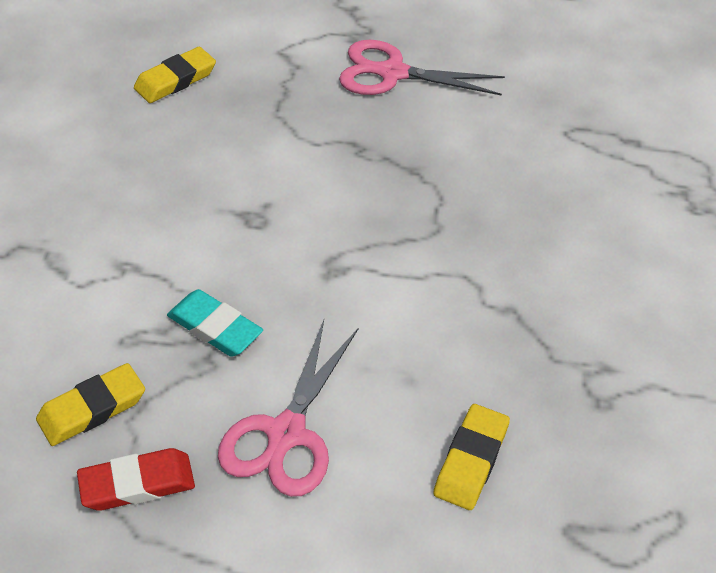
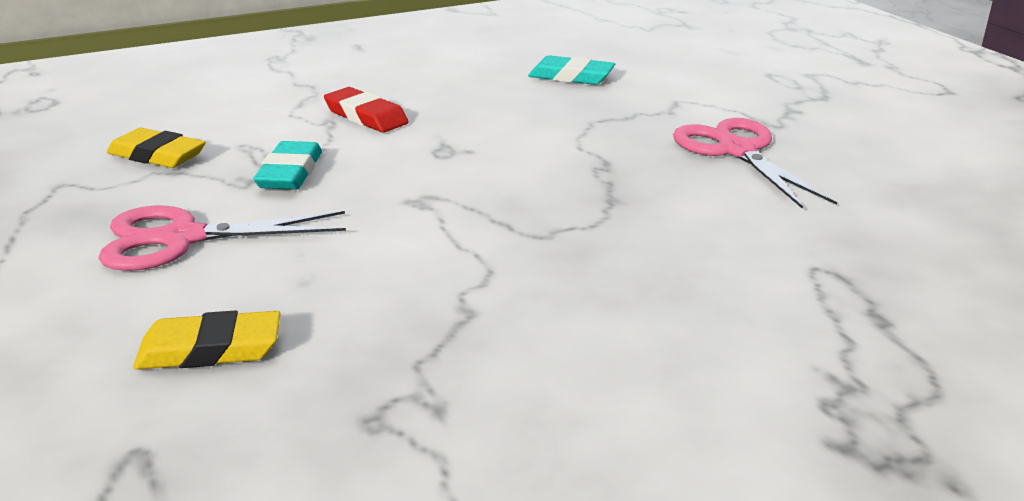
camera: 60 degrees right, 20 degrees down
red eraser [77,448,195,511] -> red eraser moved to [324,87,409,133]
yellow eraser [134,47,216,103] -> turquoise eraser [528,55,615,85]

